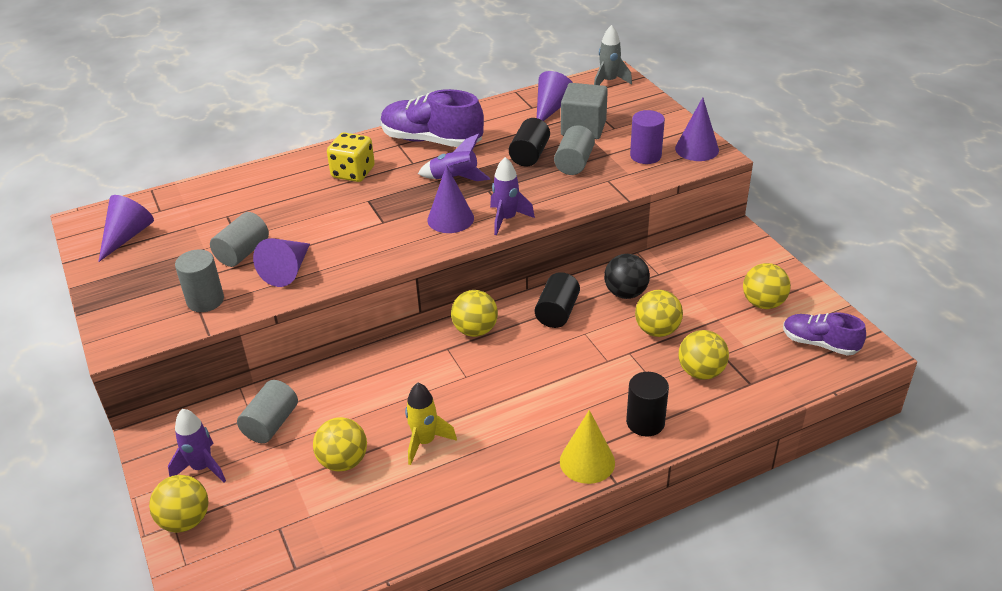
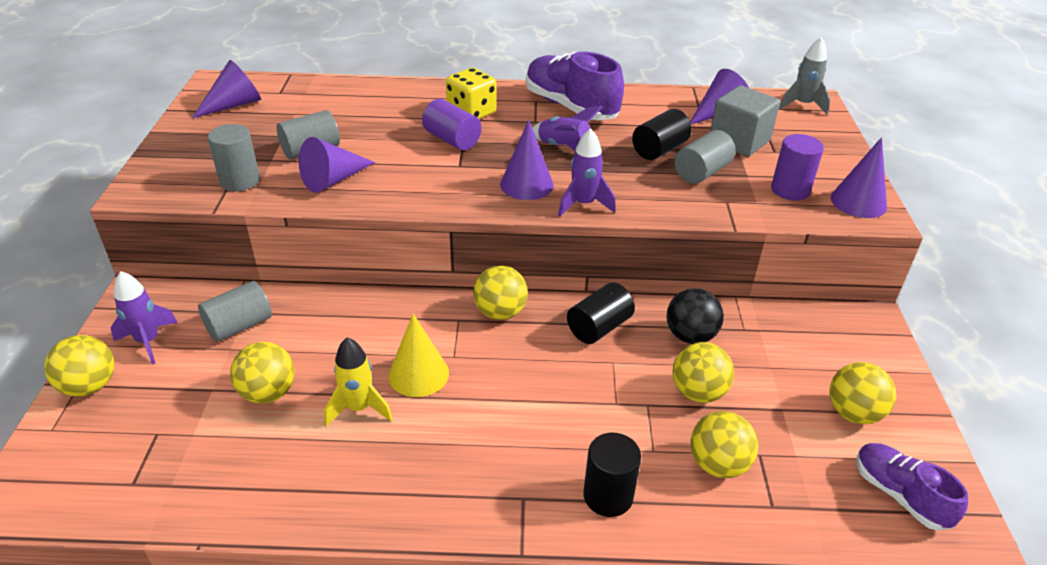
camera: 25 degrees right, 0 degrees up
yellow cone [560,410,615,484] -> yellow cone moved to [388,314,449,397]
none -> purple cylinder [422,99,482,150]

